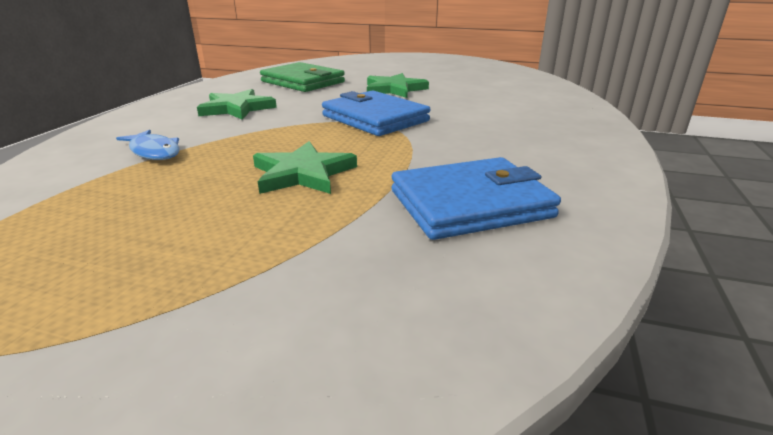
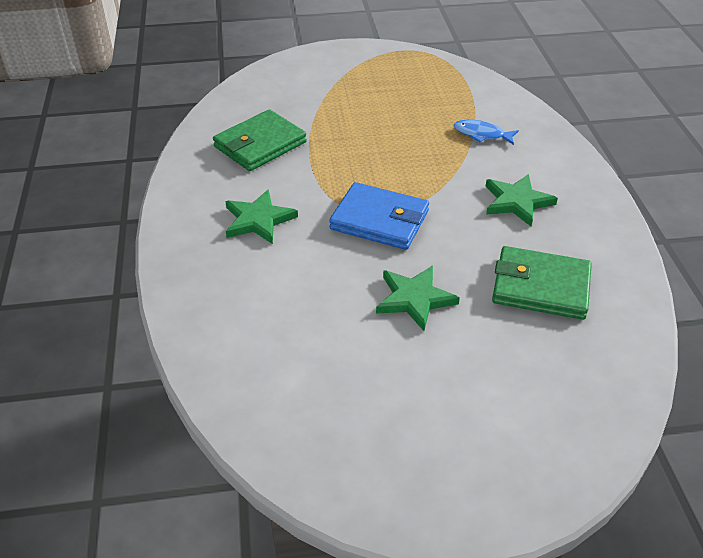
camera: 155 degrees right, 15 degrees up
green star [253,141,357,194] -> green star moved to [225,189,298,244]
blue wallet [392,157,561,240] -> green wallet [213,109,307,171]

